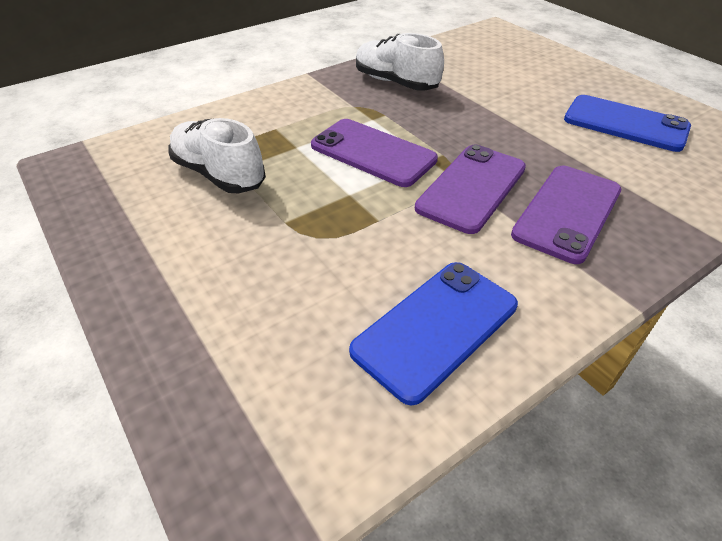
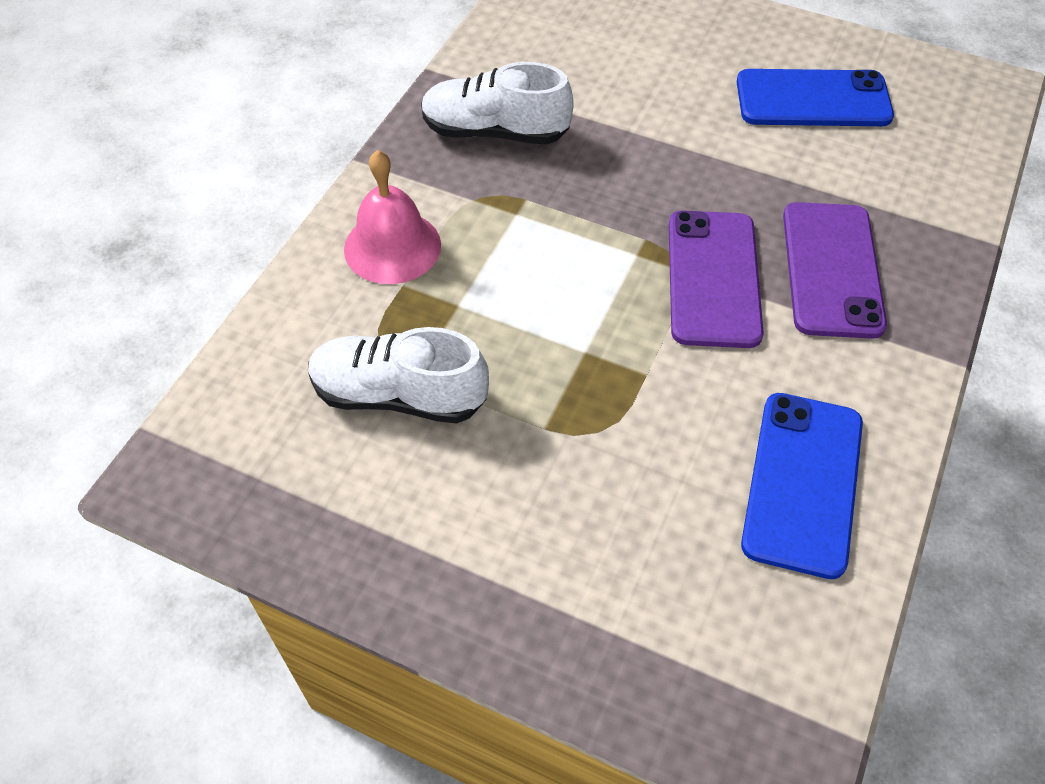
camera: 30 degrees left, 10 degrees up
purple phone [311,119,438,187] -> none
none -> pink bell [344,150,441,284]

